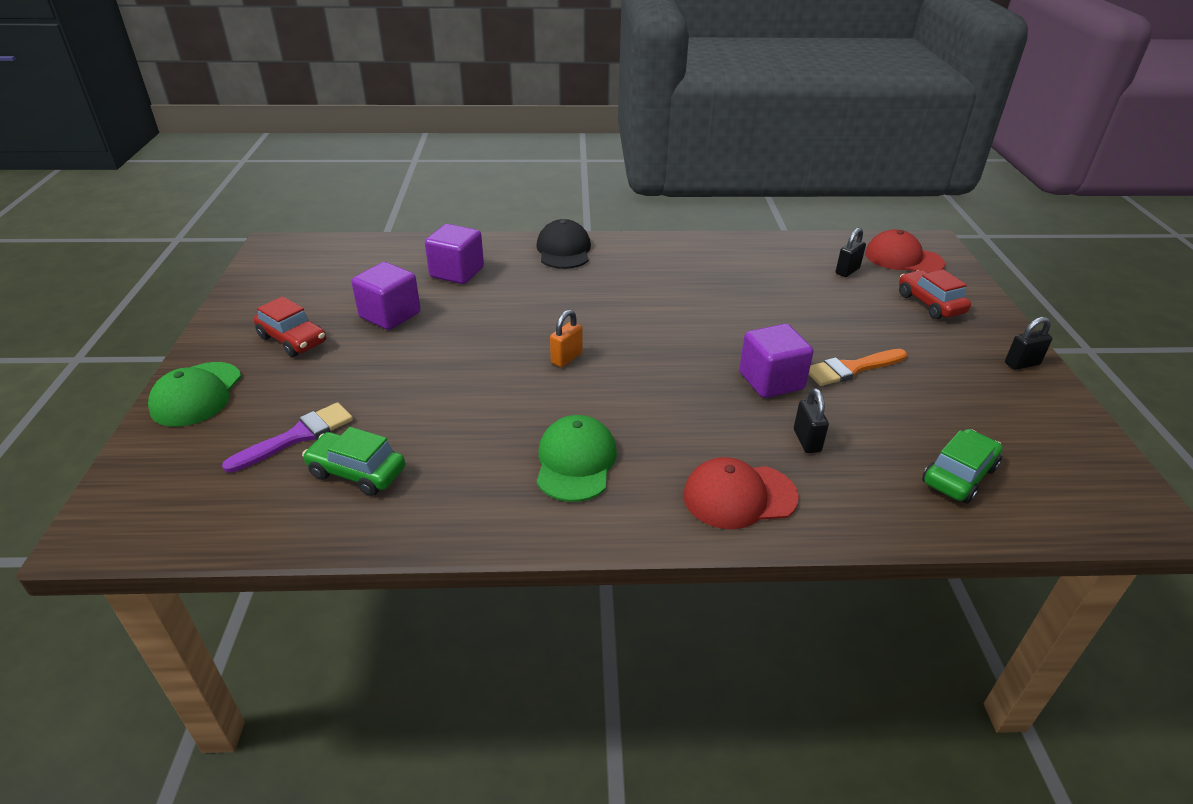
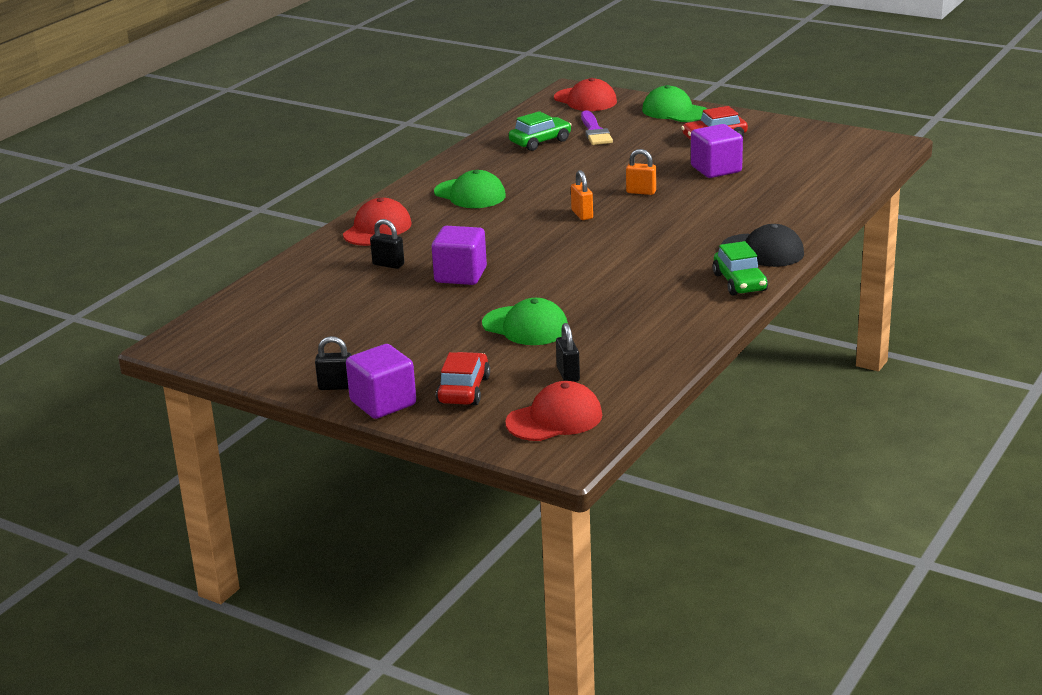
camera: 125 degrees right, 10 degrees down
purple cube [425,224,484,284] -> purple cube moved to [346,344,416,419]
orange brush [808,349,907,386] -> none
red car [899,270,971,319] -> red car turned 90 degrees counterclockwise [436,352,490,405]
green car [922,429,1003,504] -> green car moved to [713,241,768,296]
black padlock [1005,317,1053,370] -> black padlock turned 75 degrees clockwise [315,336,352,390]
none -> green cap [482,298,568,345]
none -> red cap [554,78,617,111]
none -> orange padlock [626,149,656,195]

